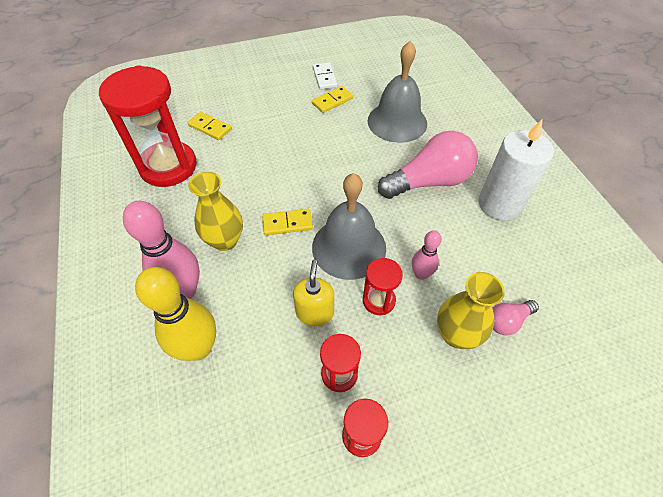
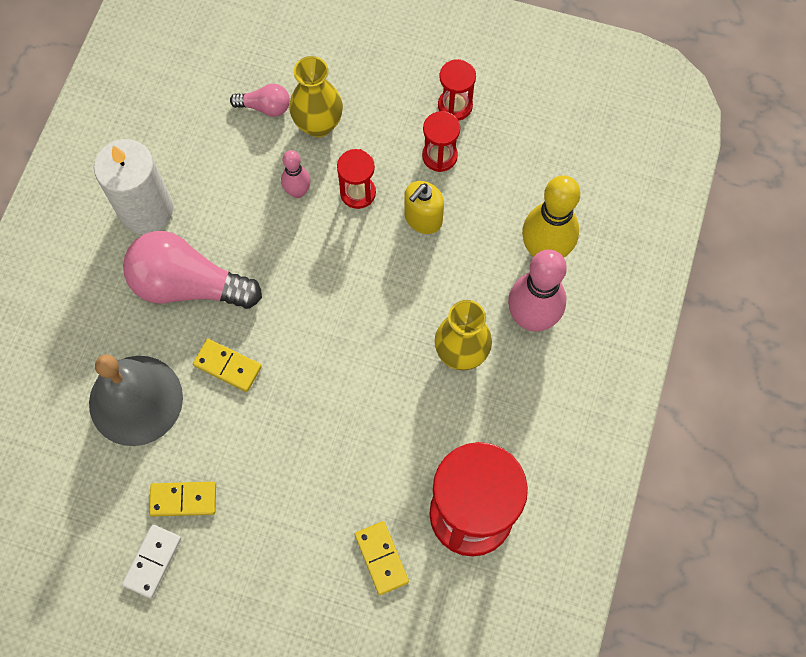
camera: 145 degrees left, 15 degrees up
yellow domino [262,209,313,235] -> yellow domino moved to [193,339,262,392]
grey bell [312,173,386,280] -> none

